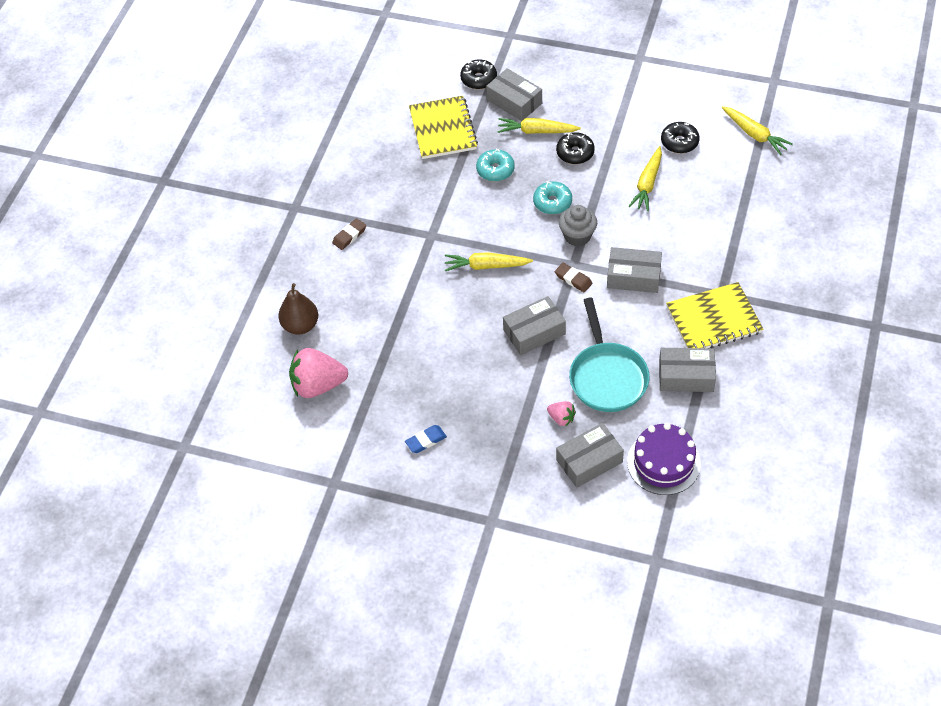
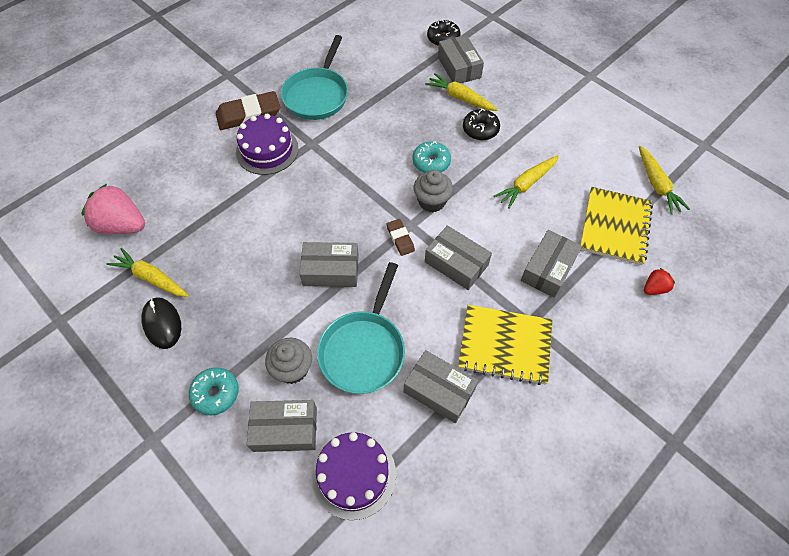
camera: 25 degrees right, 5 degrees up
brown pear [278,283,318,335] -> none
brown eraser [332,218,366,250] -> brown eraser [216,91,280,130], size x1.90
blue eraser [405,425,447,453] -> black mouse [141,297,181,349]
yellow notebook [409,96,478,159] -> yellow notebook moved to [580,187,653,265]
yellow carrot [445,252,533,271] -> yellow carrot moved to [107,248,189,297]
turquoise donut [476,149,515,181] -> turquoise donut moved to [189,367,239,415]
pink strawberry [547,401,576,427] -> grey cupcake [265,338,312,384]
black donut [661,122,700,153] -> none
none -> purple cake [236,114,299,175]
none -> turquoise pan [281,35,348,120]
none -> grey box [521,230,582,298]
none -> red strawberry [644,268,675,295]

